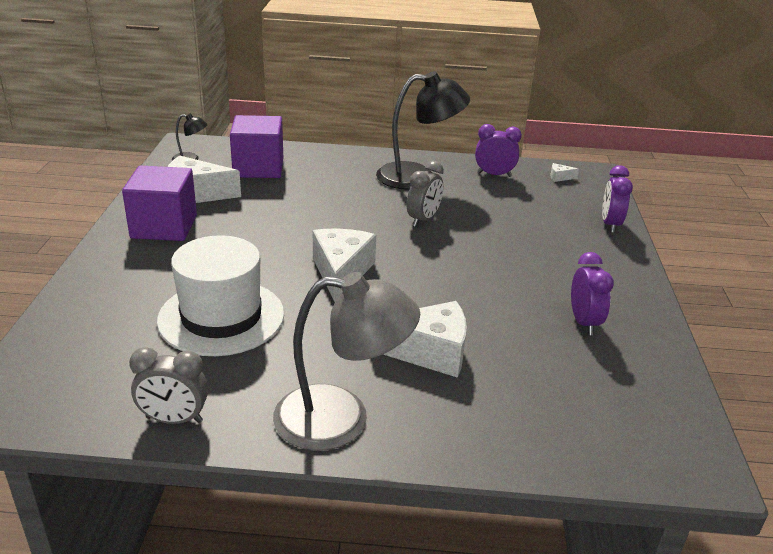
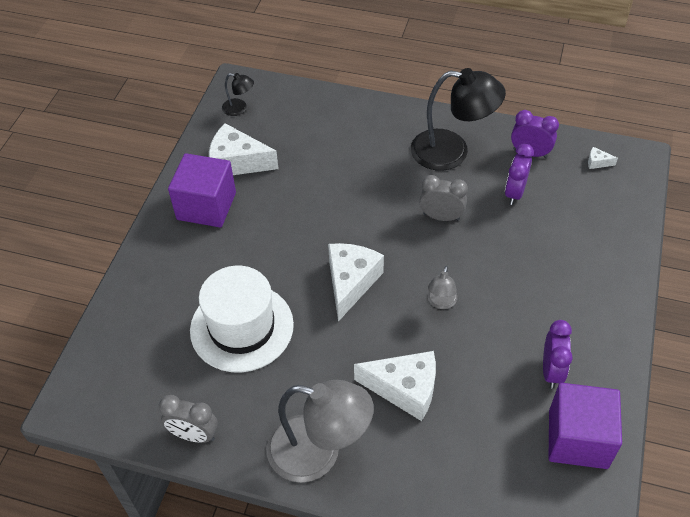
camera: 15 degrees right, 20 degrees up
purple cube [230,115,283,178] -> purple cube moved to [548,383,622,469]
grey clock [407,161,444,227] -> grey clock turned 120 degrees counterclockwise [419,175,468,221]
purple clock [602,165,633,233] -> purple clock moved to [505,144,534,205]
none -> grey lamp [428,266,457,309]

